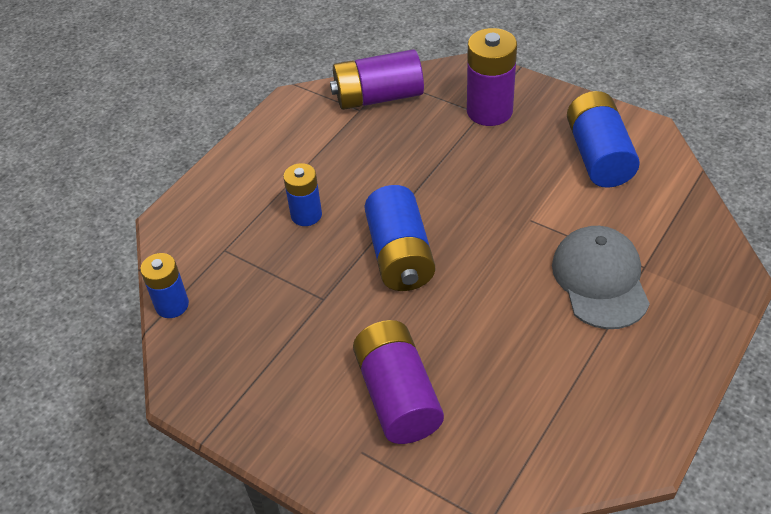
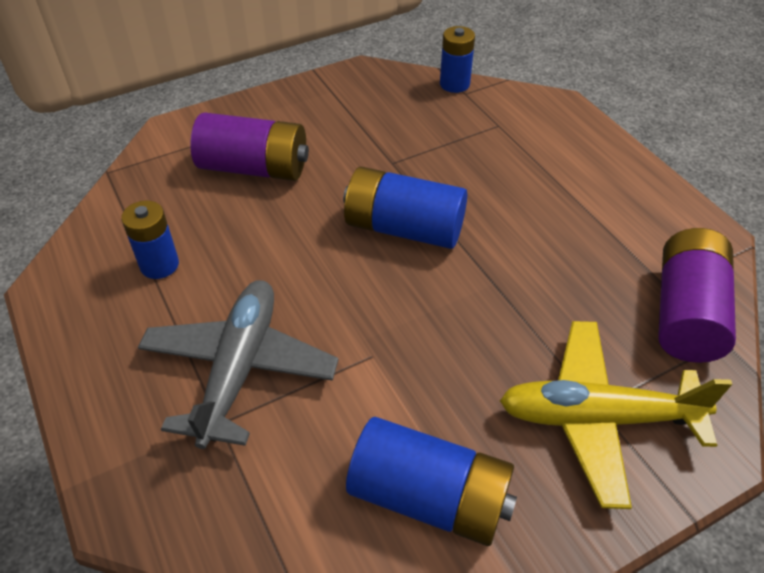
camera: 115 degrees right, 0 degrees up
blue battery [283,163,322,226] -> blue battery moved to [121,200,179,279]
purple battery [467,28,517,126] -> yellow plane [500,321,732,509]
grey cap [552,226,650,329] -> grey plane [138,280,338,449]

